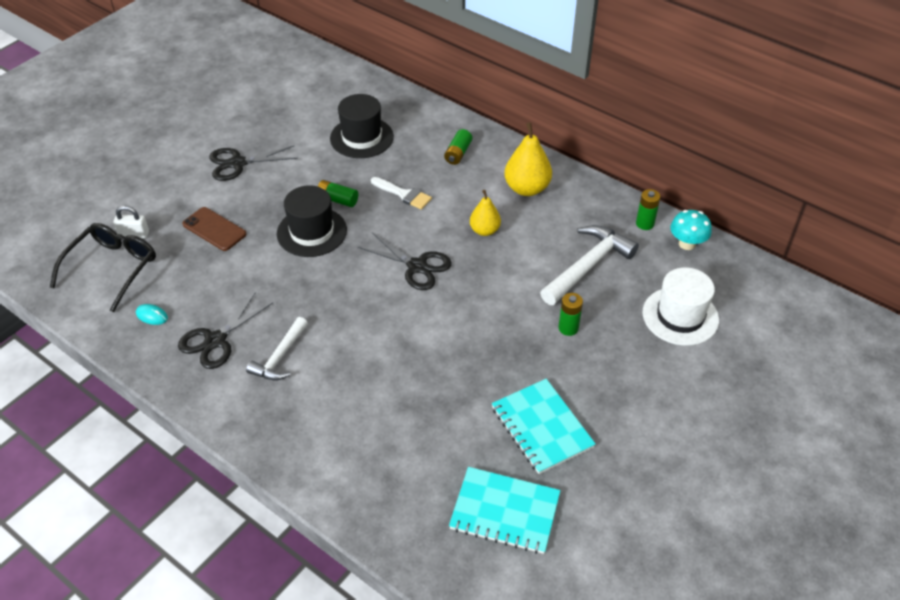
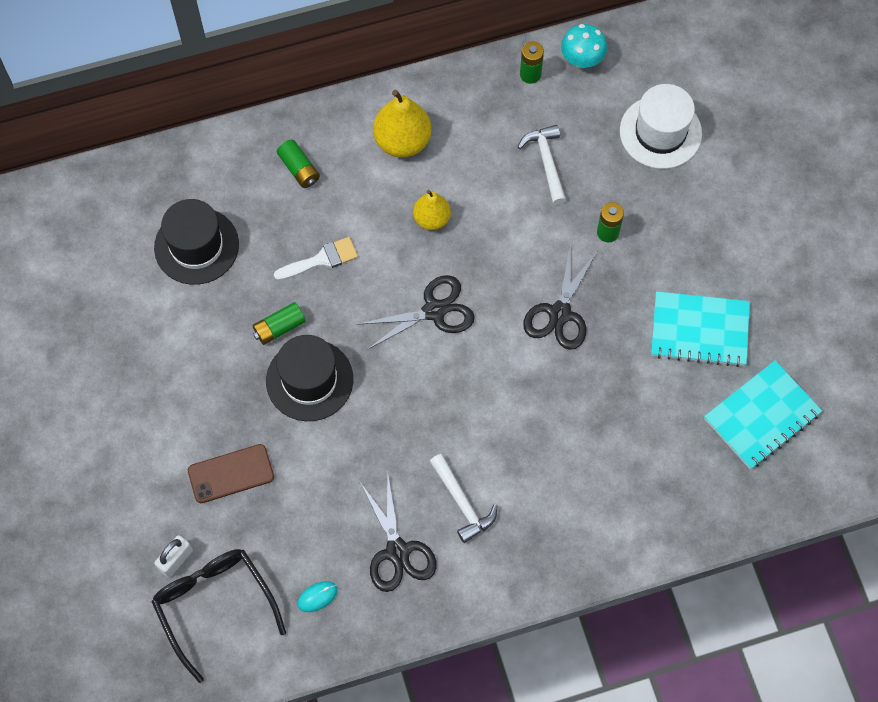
camera: 55 degrees left, 20 degrees up
black scissors [209,145,298,181] -> black scissors moved to [523,244,598,350]
white hammer [540,225,639,305] -> white hammer [518,125,566,205], size x0.63

